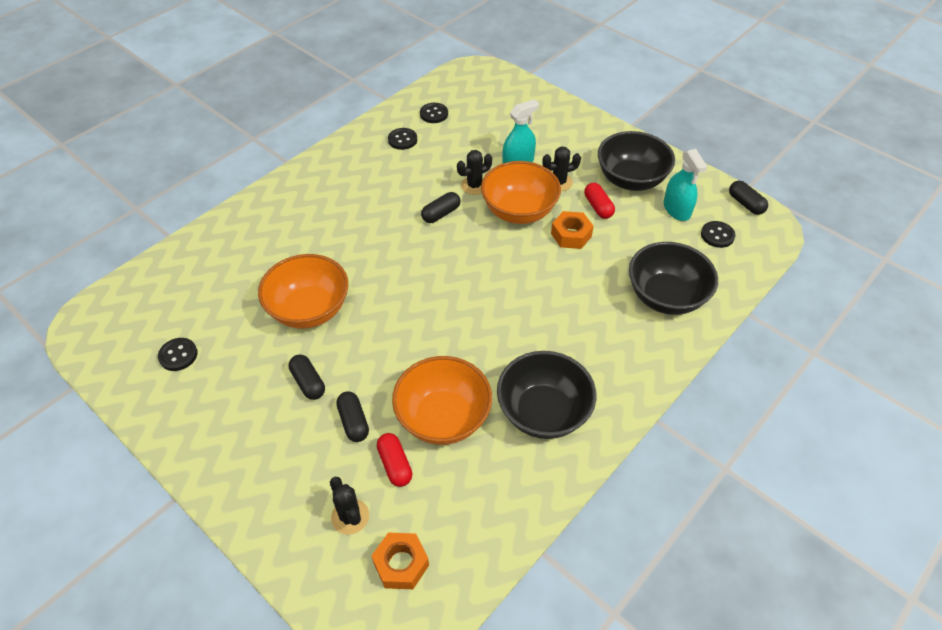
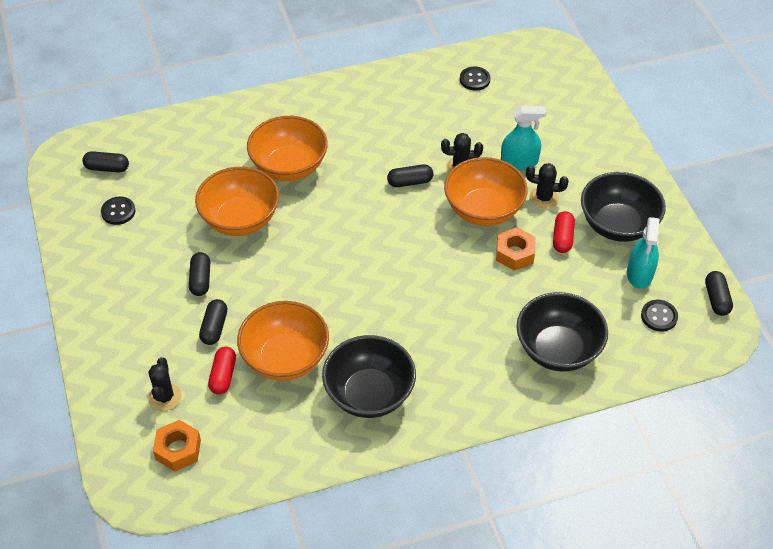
camera: 30 degrees right, 0 degrees up
black button [388,128,417,150] -> none
none -> black capsule [82,151,129,173]
none -> orange bowl [247,116,328,181]

